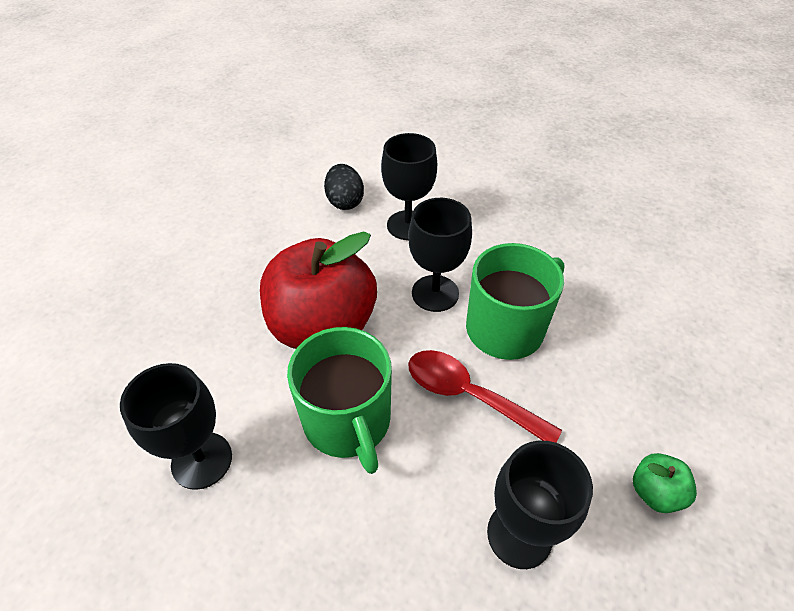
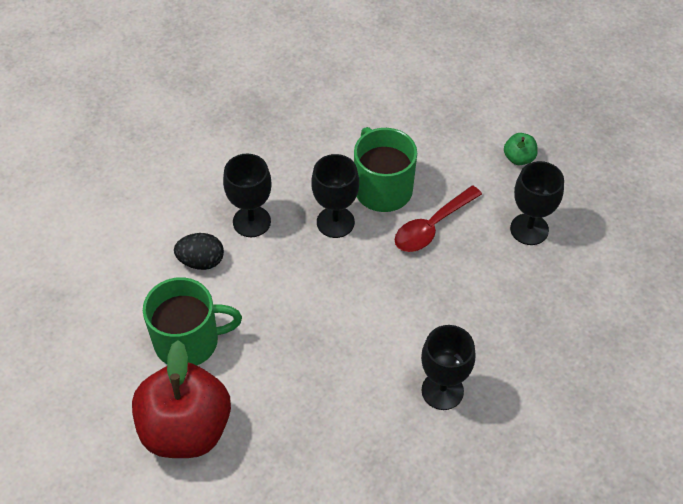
camera: 75 degrees left, 5 degrees up
red apple [260,231,377,349] -> red apple moved to [132,340,231,458]
green mug [287,327,392,474] -> green mug moved to [143,277,242,365]

